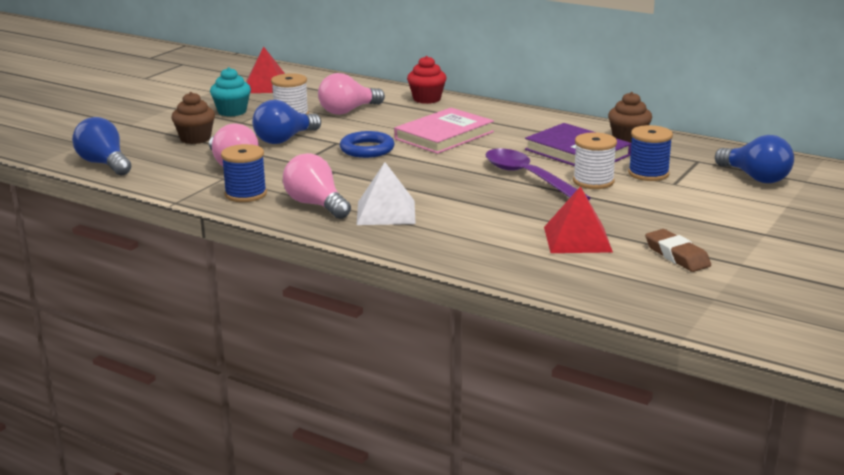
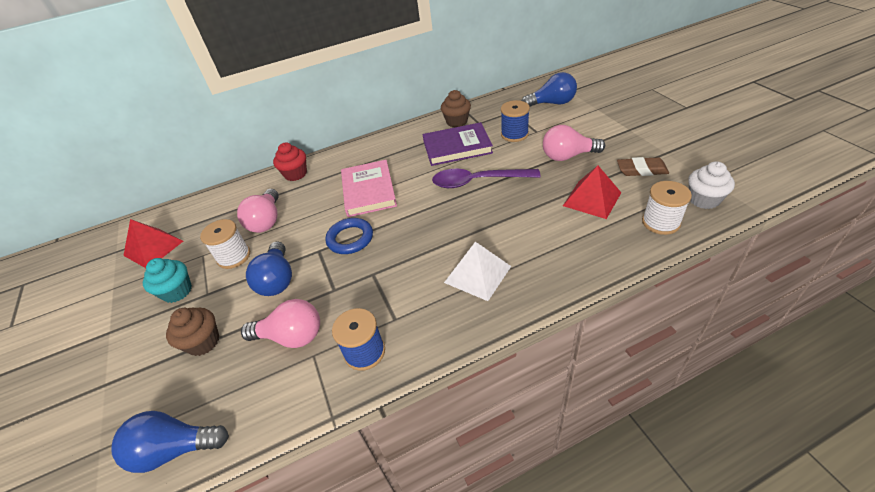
camera: 50 degrees left, 20 degrees up
pink light bulb [283,153,351,219] -> pink light bulb moved to [543,125,605,161]
white spool [573,132,617,189] -> white spool moved to [642,181,692,235]
none -> white cupcake [688,161,735,209]

